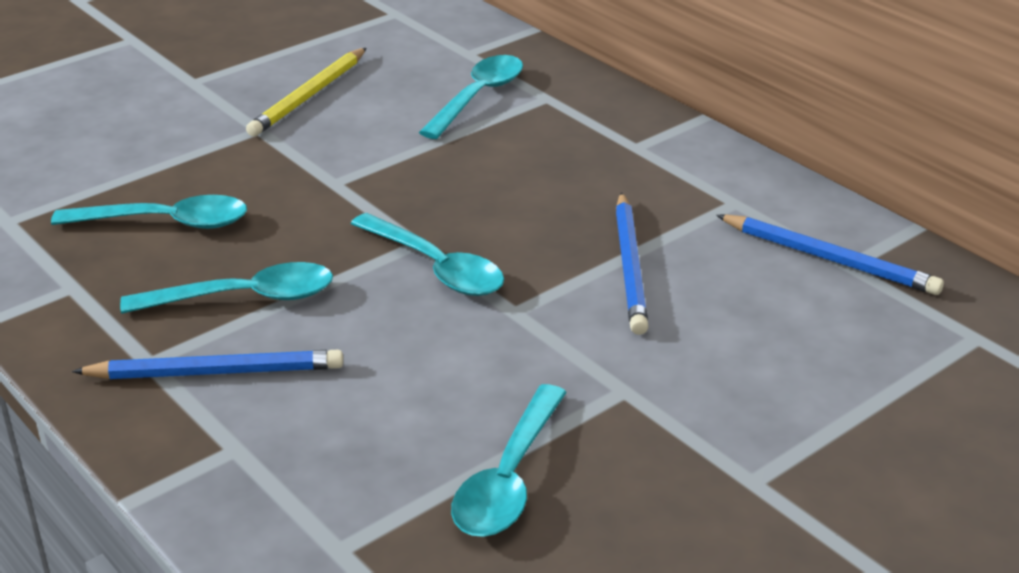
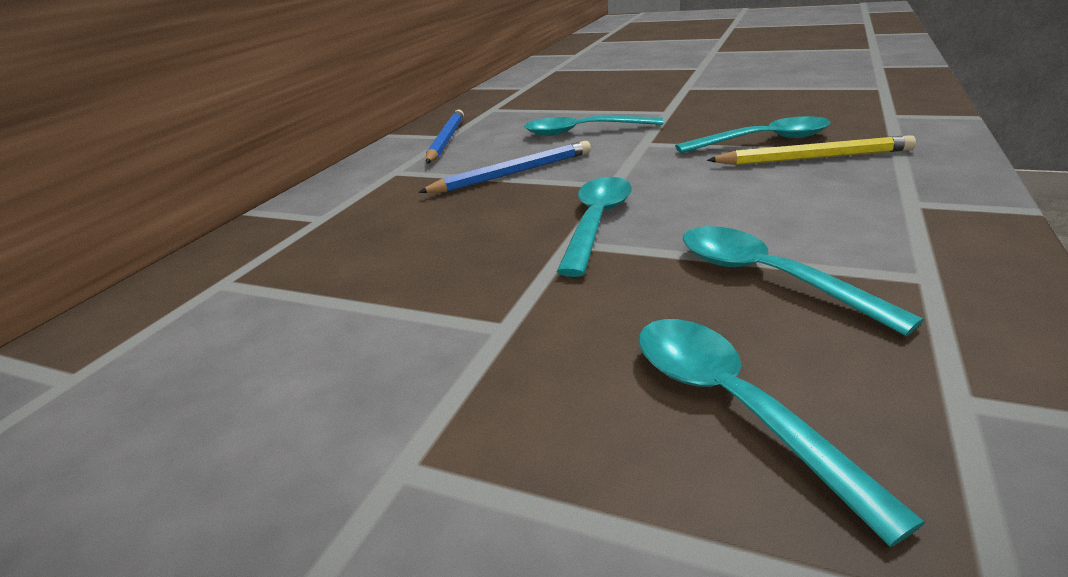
camera: 115 degrees left, 5 degrees down
blue pencil [72,349,343,379] -> none
yellow pencil [246,48,366,136] -> yellow pencil moved to [707,135,916,165]
turquoise spoon [419,55,523,139] -> turquoise spoon moved to [524,116,664,136]

